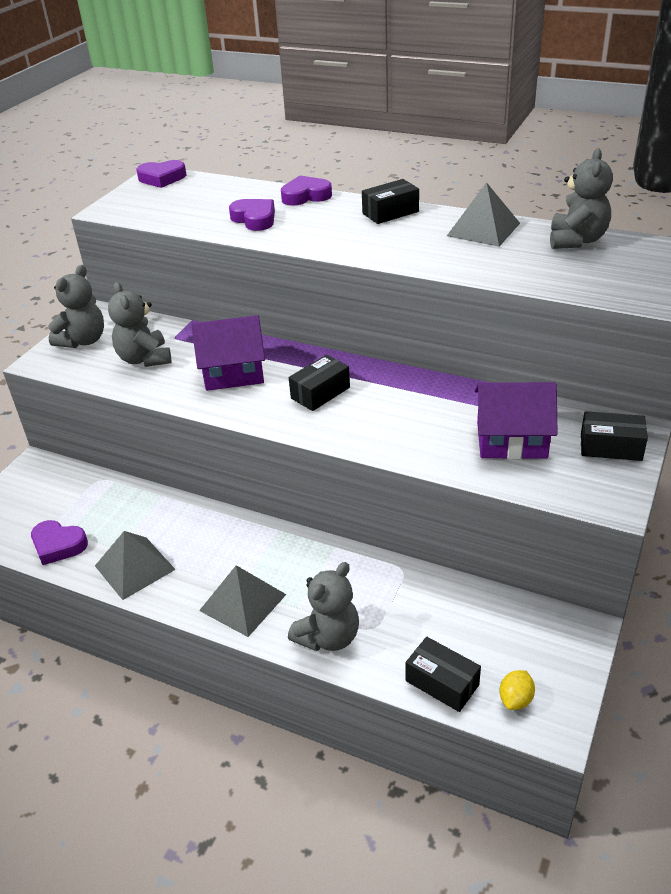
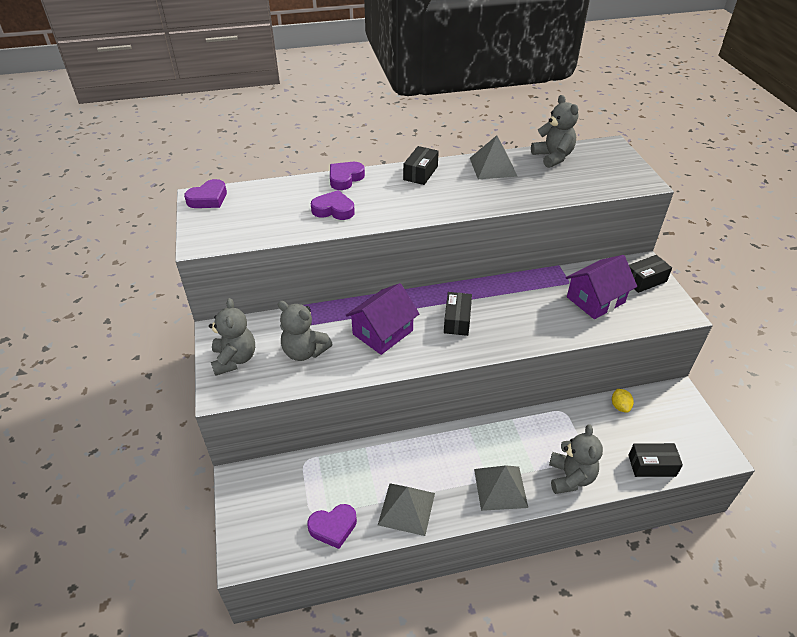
camera: 40 degrees left, 5 degrees up
yellow lemon [499,670,535,710] -> yellow lemon moved to [612,389,634,413]

